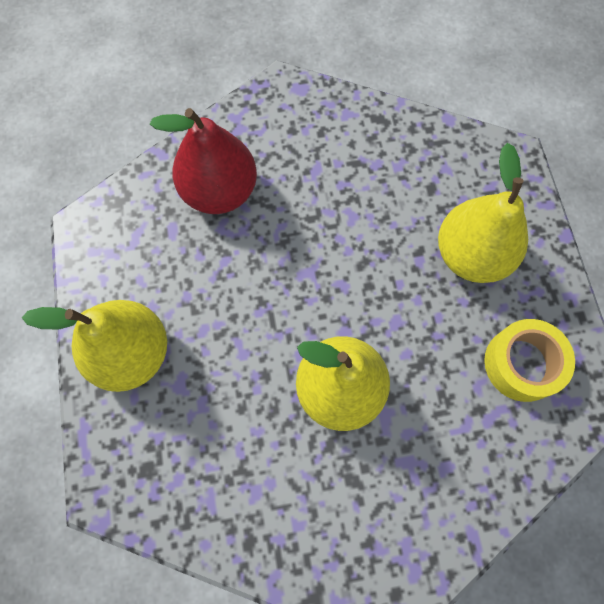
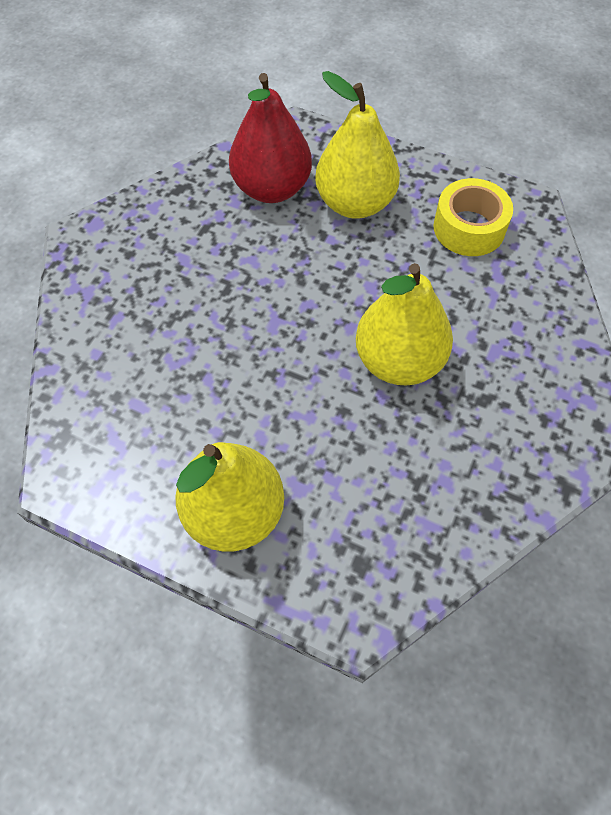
camera: 55 degrees left, 10 degrees down
red pear [150,108,257,214] -> red pear moved to [229,73,312,203]

